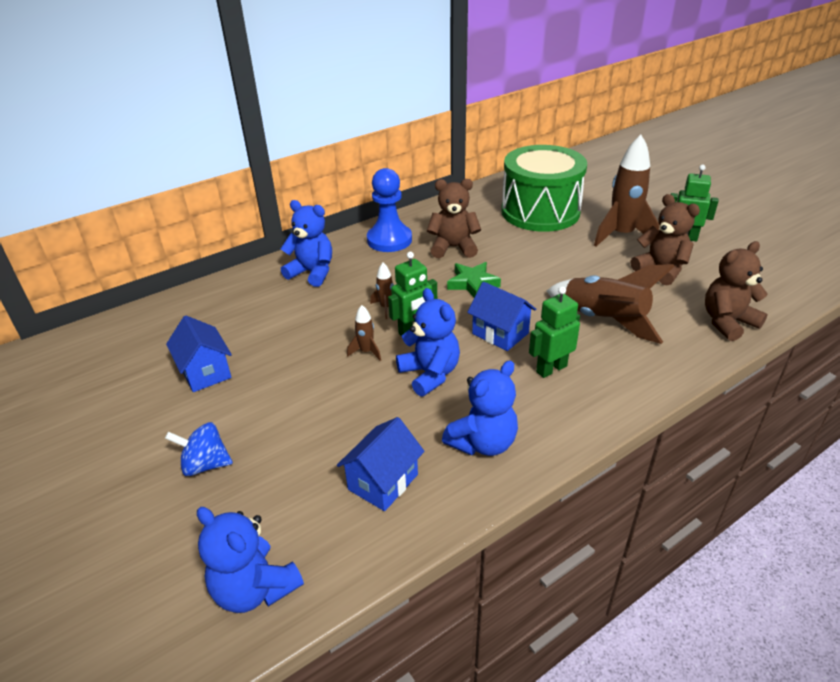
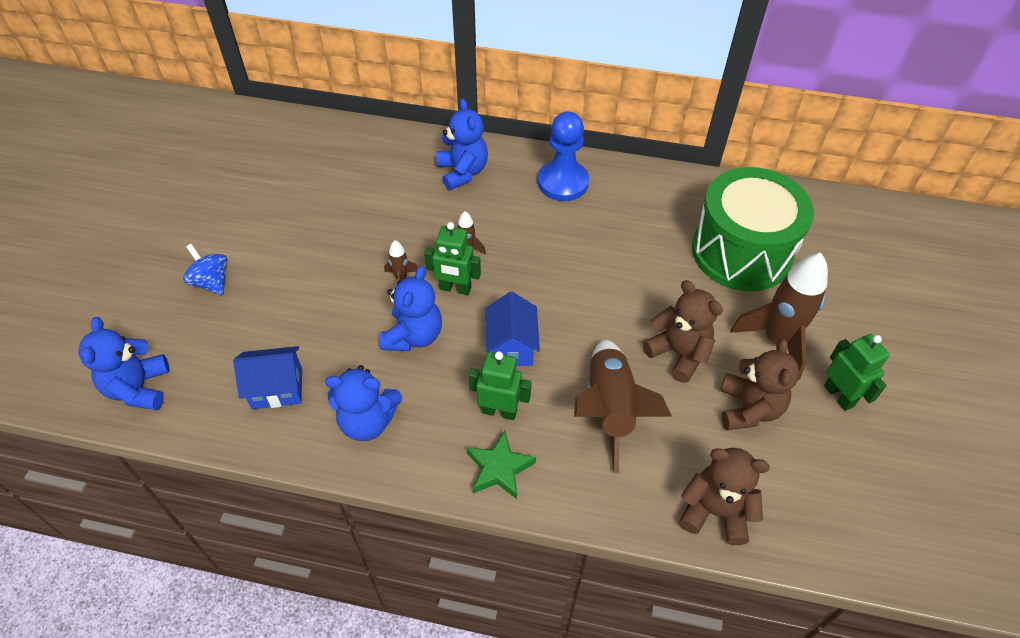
camera: 45 degrees right, 15 degrees up
blue house [166,316,232,392] -> none
brown teddy bear [427,179,481,258] -> brown teddy bear moved to [643,280,723,383]
green star [447,262,501,298] -> green star moved to [467,431,536,499]

